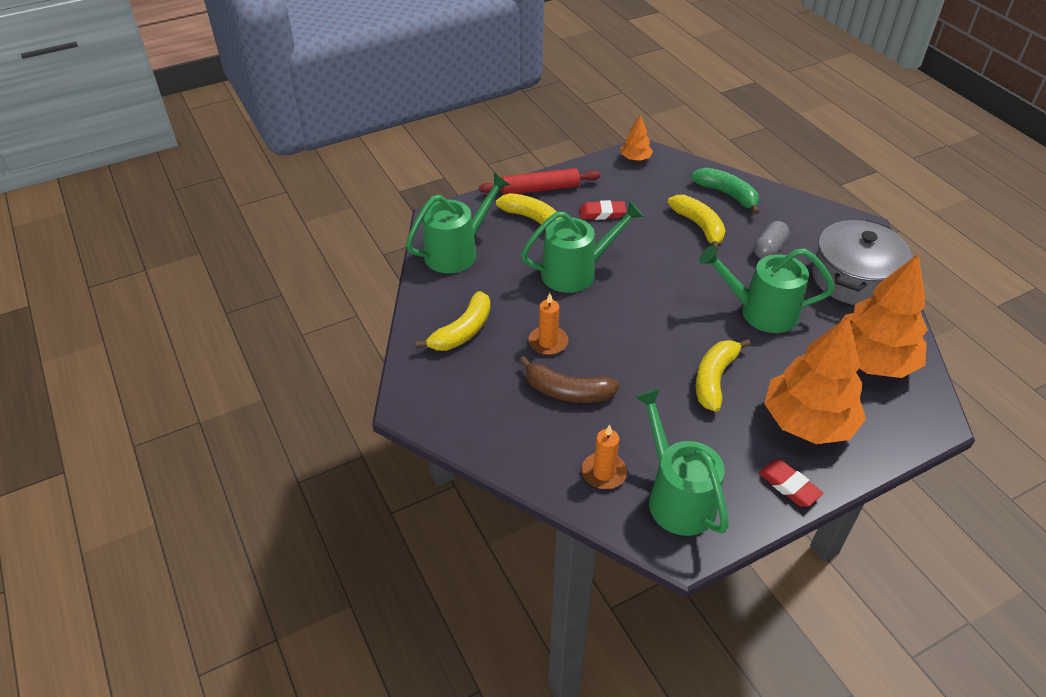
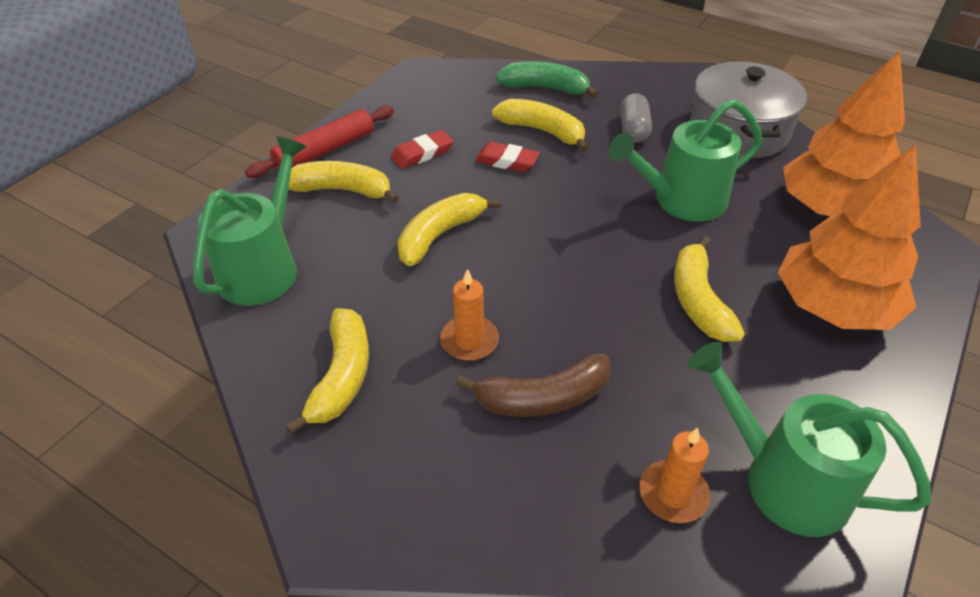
camera: 30 degrees left, 0 degrees up
green watering can [521,201,644,293] -> yellow banana [397,193,501,266]
orange tree [620,115,653,161] -> none
red eraser [759,460,823,507] -> red eraser moved to [475,142,540,172]

